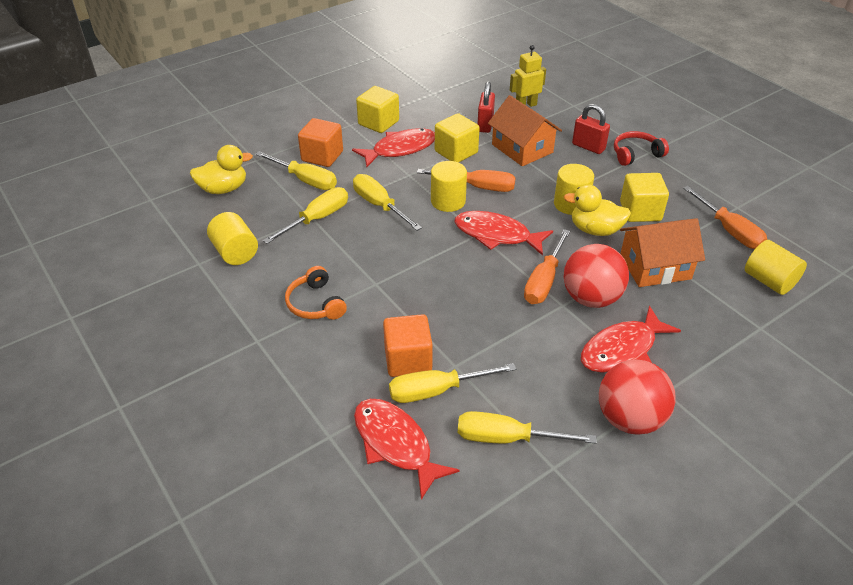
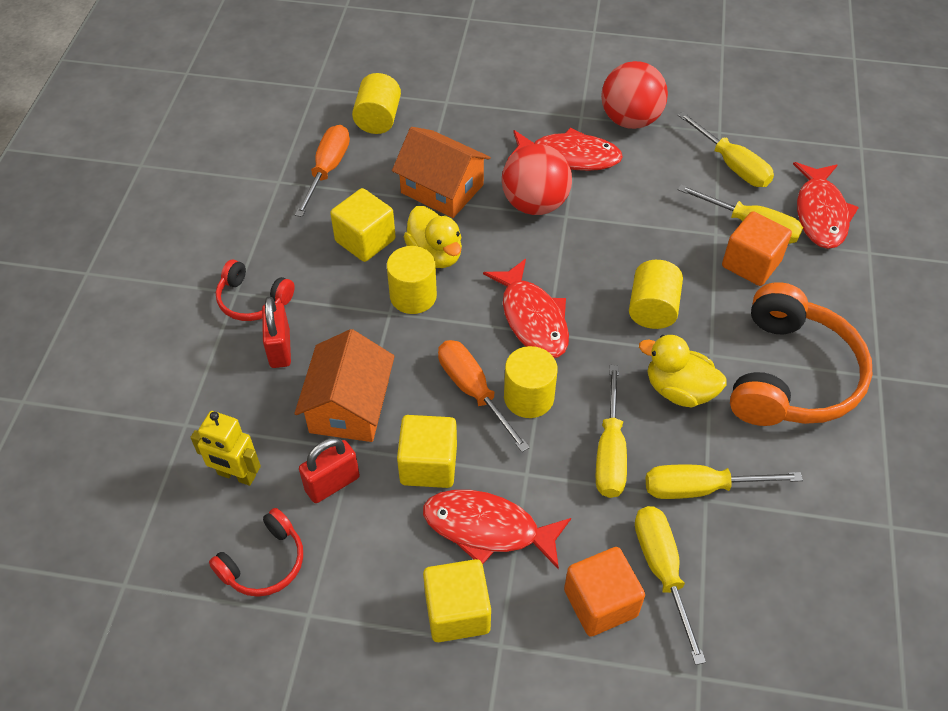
camera: 135 degrees left, 10 degrees up
yellow duck [190,145,253,194] -> yellow duck moved to [639,335,727,408]
yellow cylinder [207,212,258,265] -> yellow cylinder moved to [629,260,683,329]
orange headphones [285,266,347,320] -> orange headphones [730,282,872,426], size x1.94
orange screwdriver [524,229,570,304] -> none
none -> red headphones [209,508,303,597]

